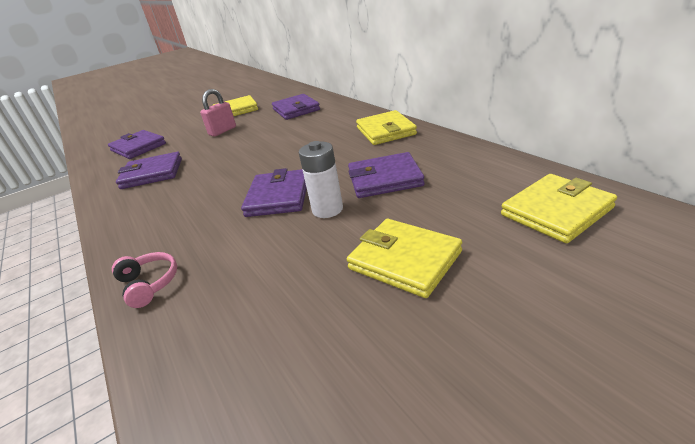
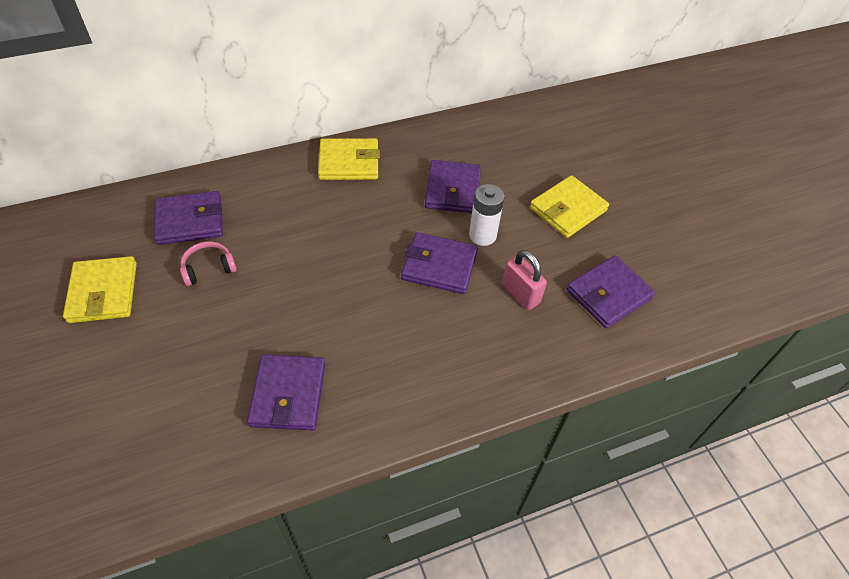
camera: 85 degrees left, 20 degrees up
purple wallet [108,130,166,159] -> purple wallet moved to [567,256,655,328]
pink headphones [112,252,177,308] -> pink headphones moved to [180,241,237,286]
pink padlock [200,89,236,137] -> pink padlock moved to [502,250,547,310]
yellow wallet [501,174,617,243] -> none

